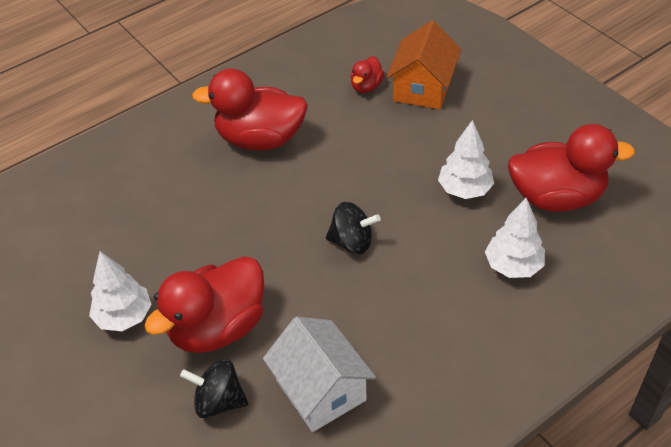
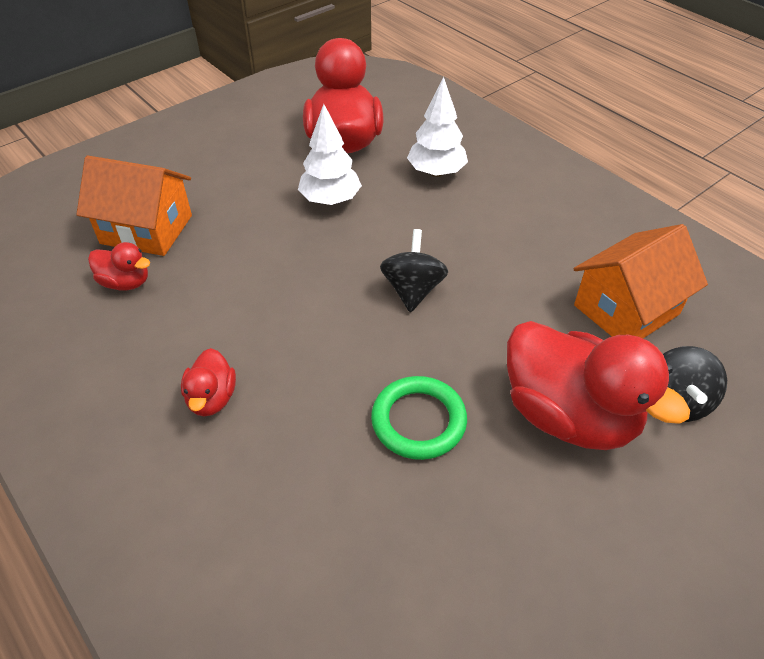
camera: 95 degrees left, 0 degrees up
white tree [89,251,152,331] -> none
red duck [192,68,308,150] -> red duck [181,348,236,417], size x0.47
white house [263,317,376,432] -> orange house [573,224,708,338]
none -> green ring [371,376,467,460]

